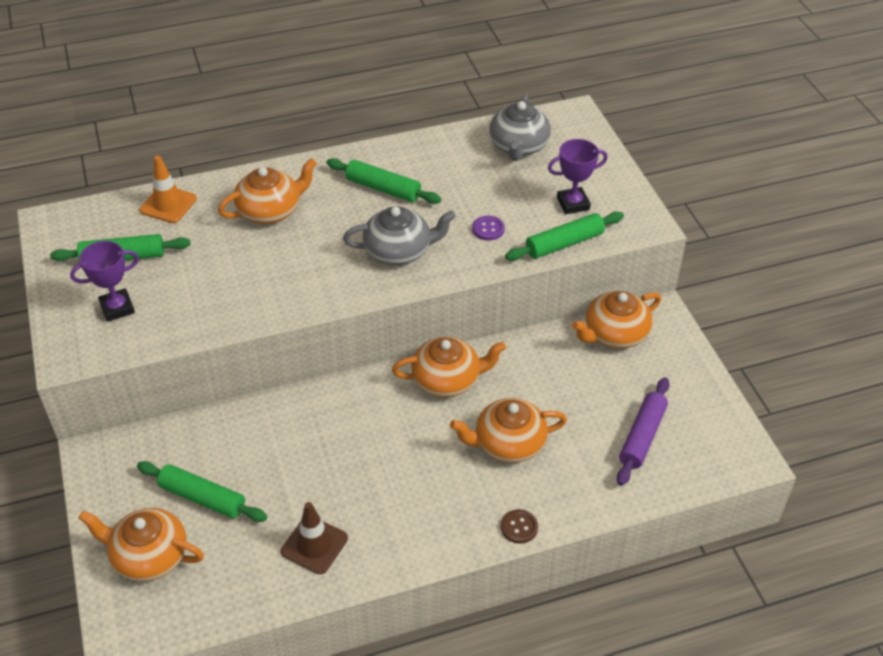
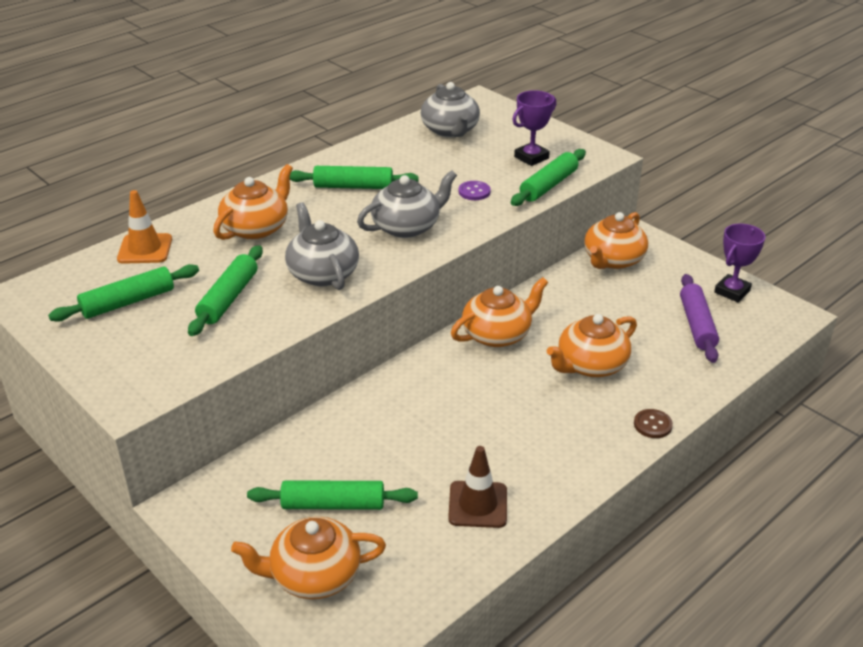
camera: 25 degrees left, 10 degrees down
purple trophy [70,241,139,322] -> purple trophy moved to [714,223,765,302]
none -> green rolling pin [188,245,263,336]
none -> grey teapot [285,202,359,290]

